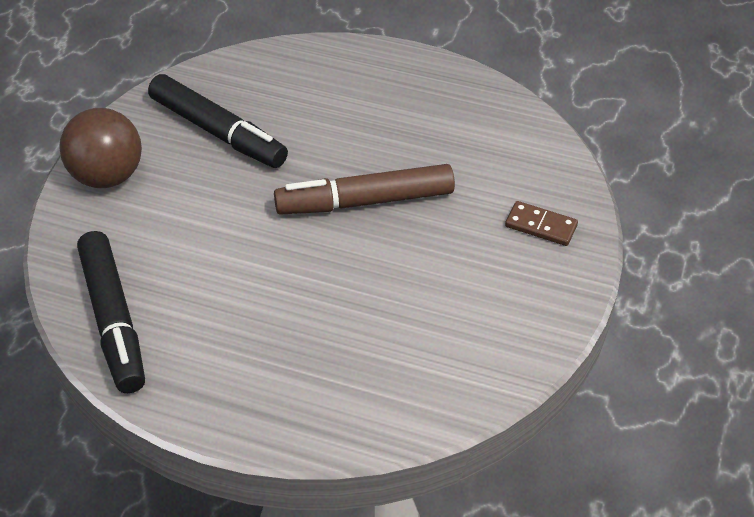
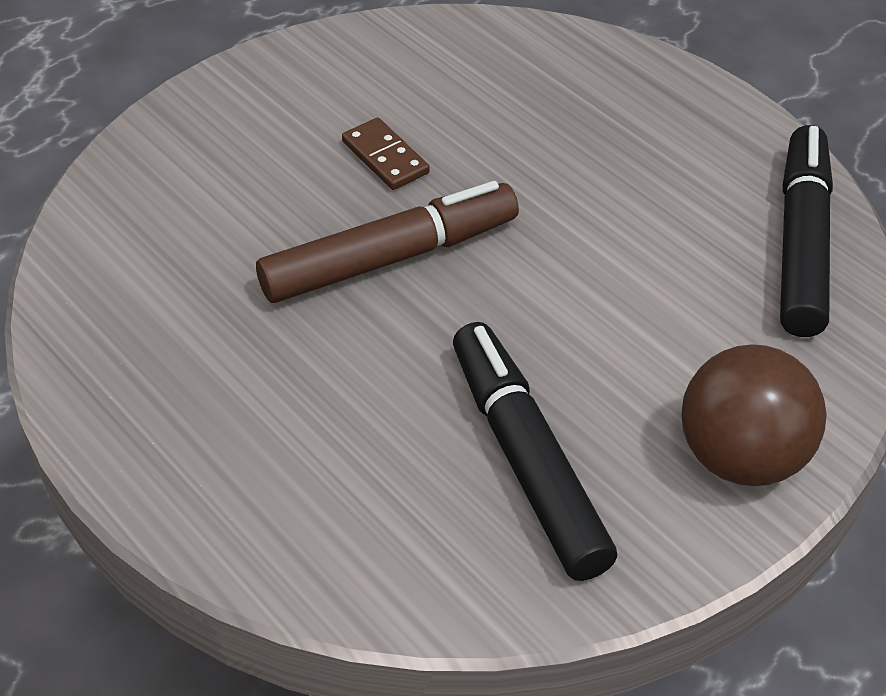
camera: 150 degrees left, 0 degrees up
brown marker [274,164,455,215] -> brown marker turned 45 degrees counterclockwise [256,181,519,303]
brown domino [505,201,578,246] -> brown domino moved to [342,118,430,190]

